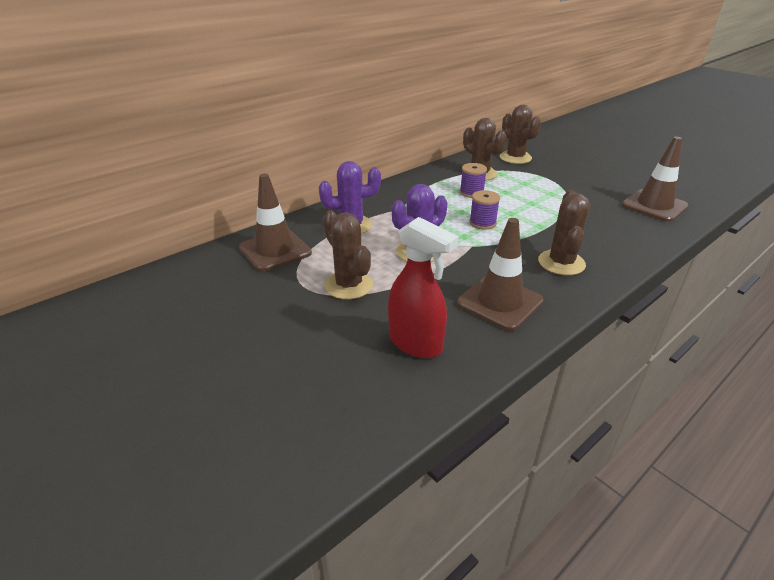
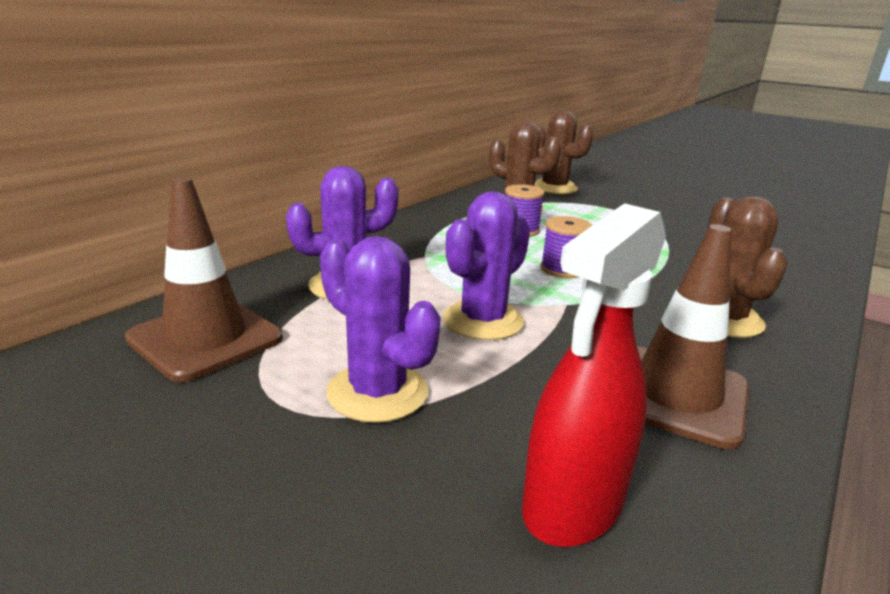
camera: 15 degrees left, 10 degrees down
brown cactus [323,210,373,299] -> purple cactus [320,236,441,423]
red spray bottle [388,217,459,358] -> red spray bottle turned 105 degrees clockwise [522,203,666,547]
brown traffic cone [621,137,688,222] -> none

